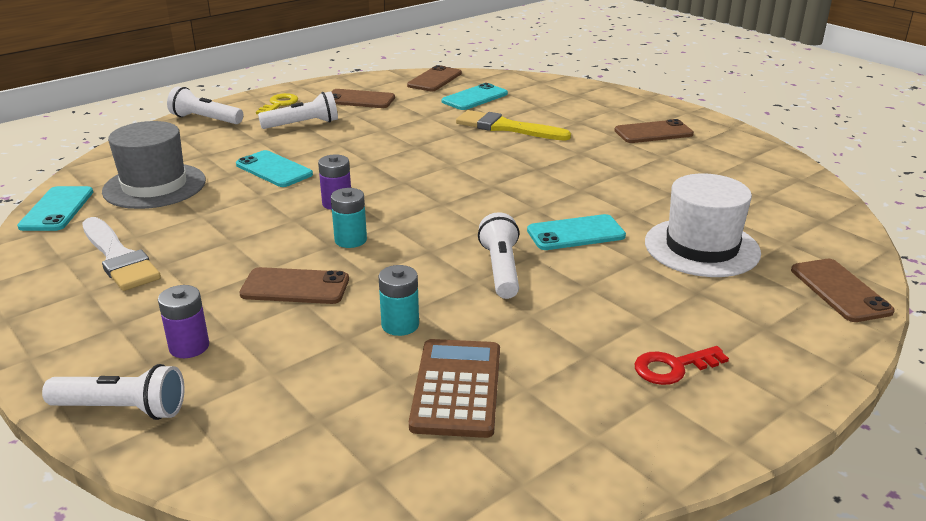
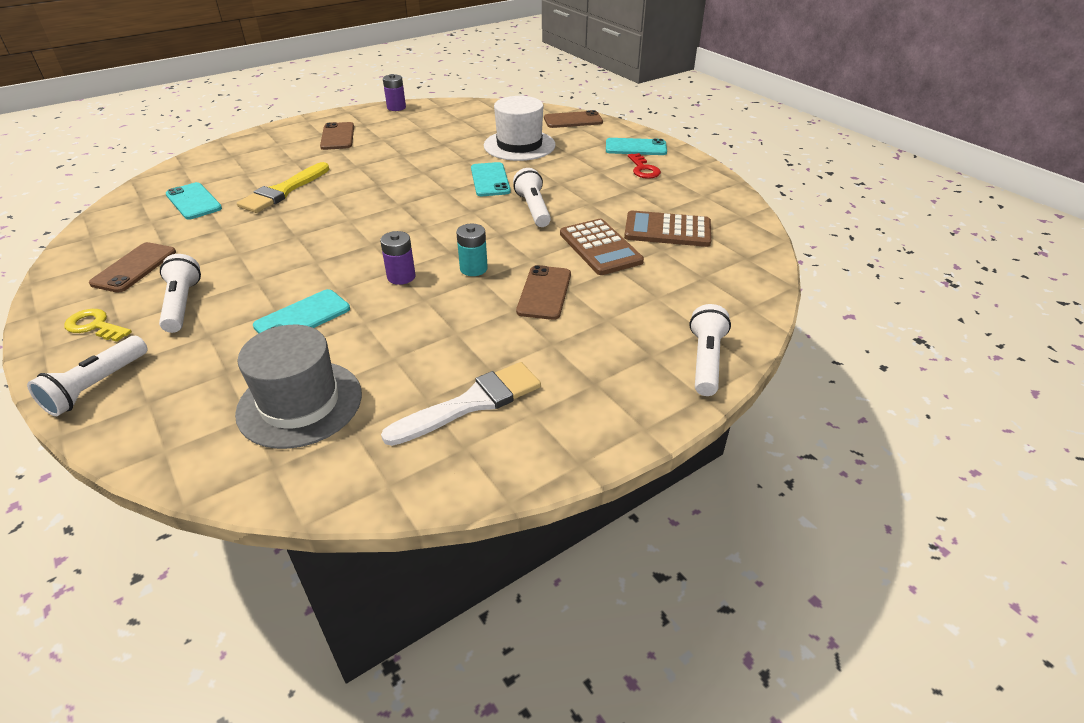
camera: 85 degrees left, 10 degrees up
turquoise phone [17,186,93,231] -> turquoise phone moved to [606,138,667,155]
purple battery [158,285,209,358] -> purple battery moved to [383,74,406,111]
turquoise battery [378,265,419,336] -> brown calculator [560,219,644,275]
brown phone [407,65,462,91] -> none
white flashlight [478,212,519,299] -> white flashlight turned 75 degrees clockwise [513,168,551,227]

